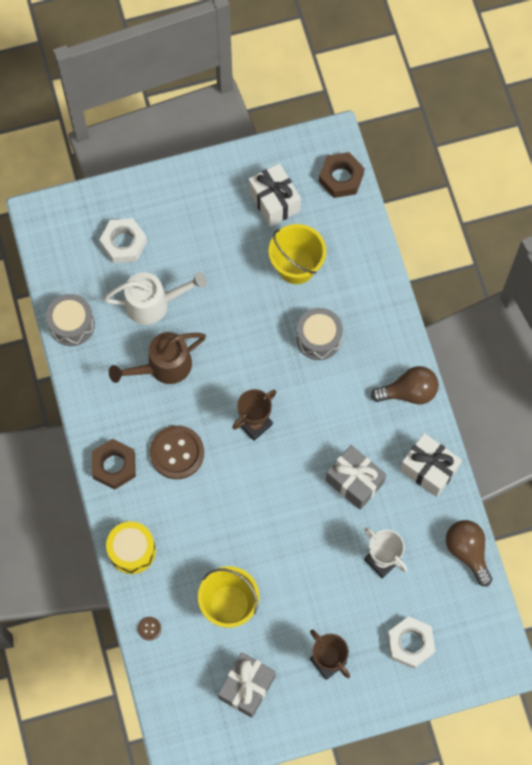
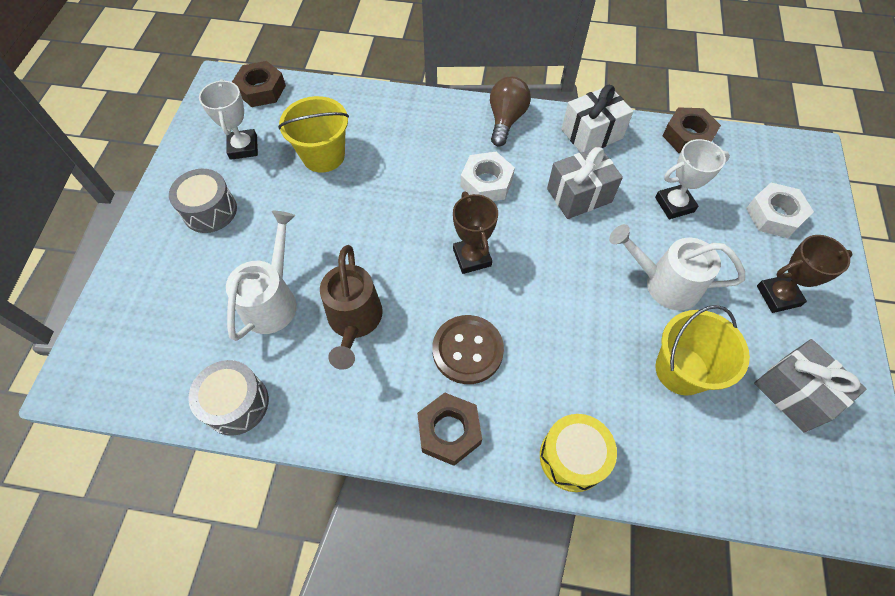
camera: 65 degrees left, 10 degrees down
white nut [100,218,147,263] -> white nut moved to [461,152,515,201]
brown button [138,617,161,641] -> none
white gift [248,163,301,227] -> white trophy [199,79,258,160]
grey drum [296,308,343,360] -> grey drum moved to [169,169,237,233]
brown light bulb [446,520,492,587] -> brown nut [662,107,721,153]
none -> white watering can [609,224,745,310]

